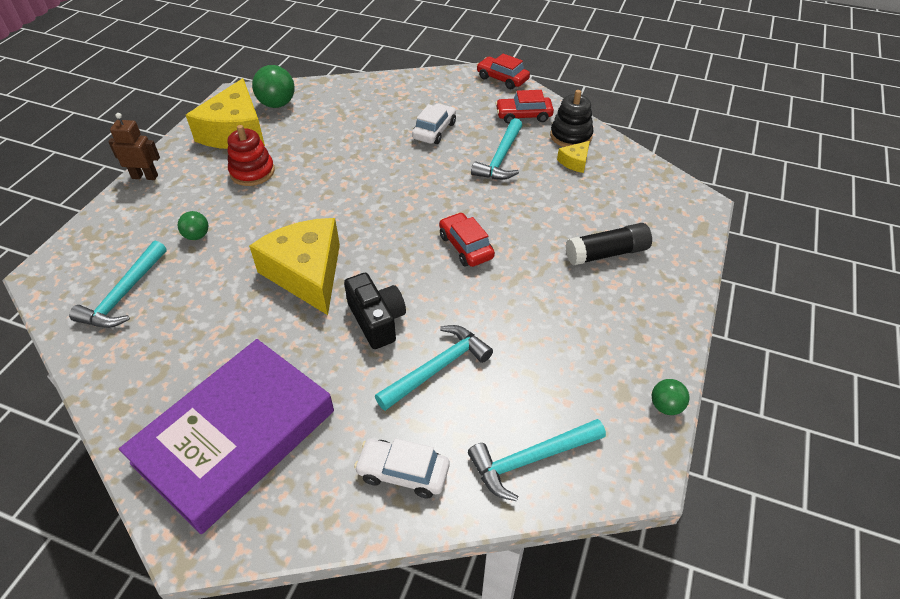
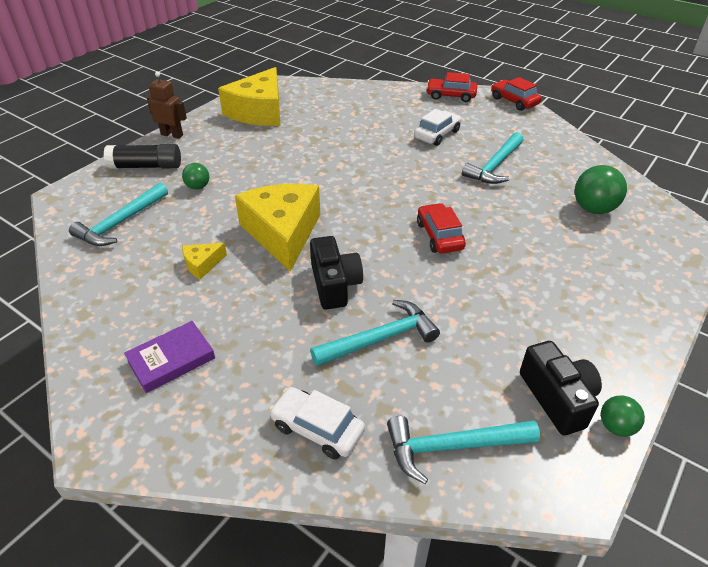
camera: 15 degrees right, 5 degrees down
purple book [119,339,334,534] -> purple book [124,321,215,393], size x0.45
red stacking toy [227,125,275,186] -> none
green ball [252,65,295,108] -> green ball moved to [575,165,627,214]
red car [495,90,554,124] -> red car moved to [426,72,477,102]
black stacking toy [550,90,594,147] -> none
yellow cheese [557,141,590,173] -> yellow cheese moved to [182,243,227,280]
black glue stick [566,223,652,265] -> black glue stick moved to [104,144,181,169]
none -> black camera [520,341,602,435]

